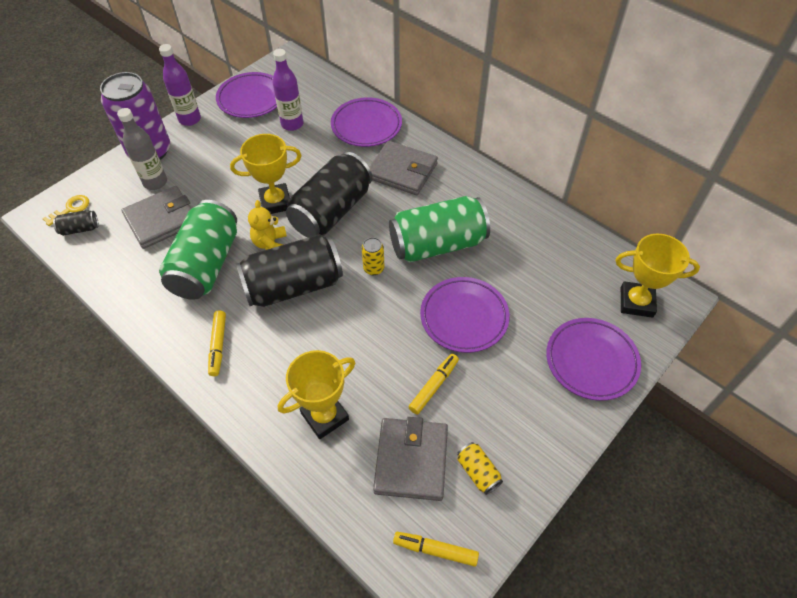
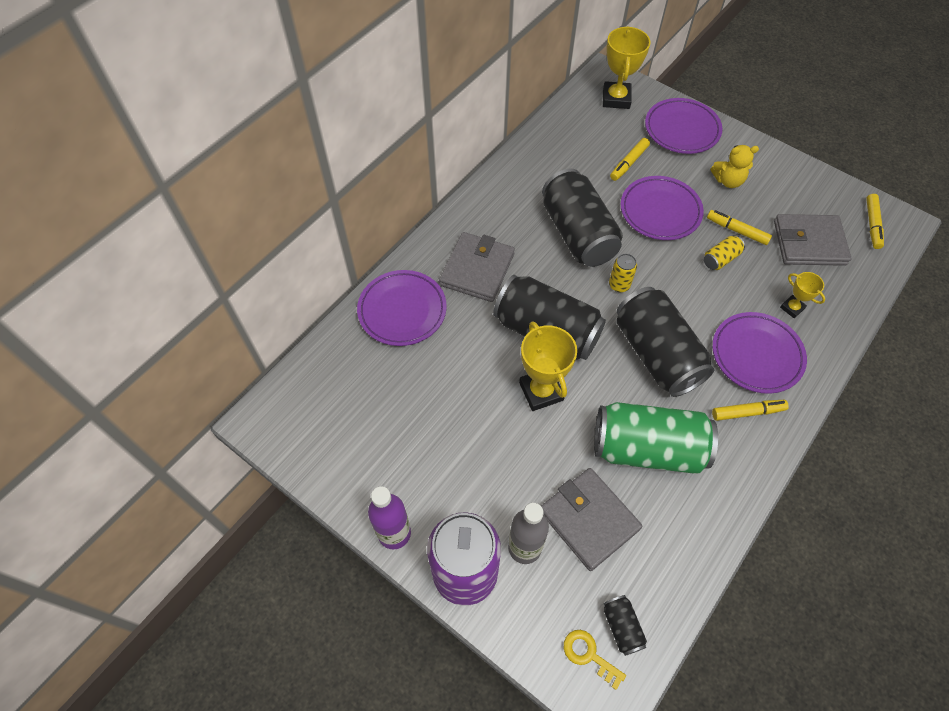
camera: 95 degrees left, 5 degrees up
purple plate [216,72,277,118] -> purple plate moved to [712,312,807,394]
yellow teddy bear [248,200,287,250] -> yellow teddy bear moved to [710,145,759,188]
purple bottle [273,49,303,131] -> none
yellow trophy [278,350,355,439] -> yellow trophy [780,272,825,318], size x0.55
green can [389,196,490,262] -> black can [542,169,623,267]
yellow can [457,442,503,495] -> yellow can moved to [704,235,745,270]
none -> yellow marker [610,138,650,181]

